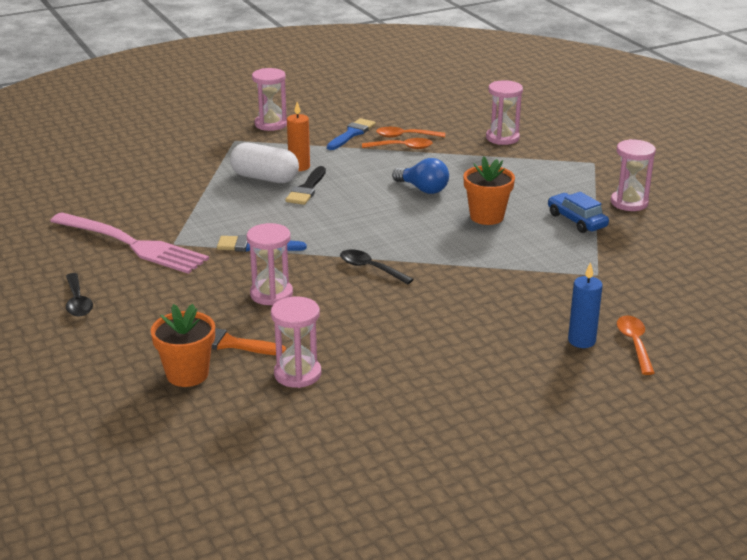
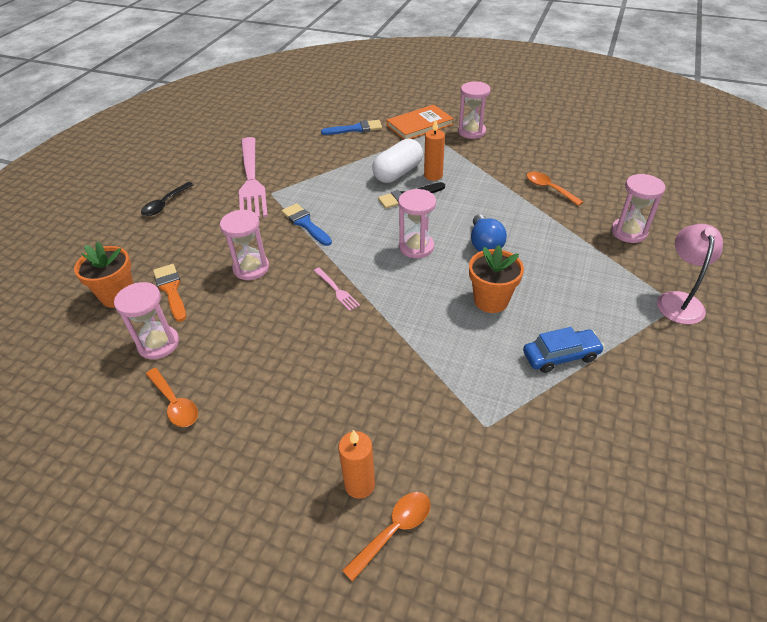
camera: 50 degrees right, 15 degrees up
white capsule [230,143,299,183] -> white capsule turned 60 degrees clockwise [372,139,423,183]
blue brush [327,118,376,150] -> blue brush moved to [321,120,382,135]
black spoon [340,250,414,284] -> pink fork [314,268,360,311]
orange spoon [362,138,433,149] -> orange spoon moved to [146,368,198,427]
blue car [548,192,609,233] -> blue car turned 60 degrees clockwise [523,327,605,373]
blue candle [568,262,603,348] -> orange candle [338,430,375,499]
pink hourglass [611,139,656,211] -> pink hourglass moved to [398,189,436,258]
none -> orange book [387,105,454,139]
none -> pink lamp [657,224,723,324]

